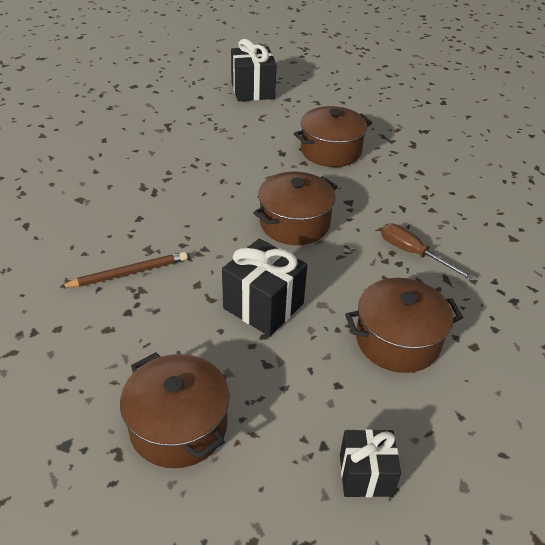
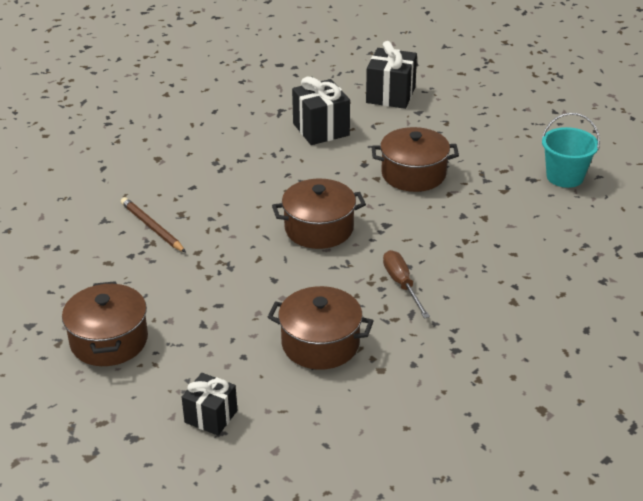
camera: 30 degrees right, 5 degrees down
brown pencil [60,252,188,288] -> brown pencil turned 135 degrees counterclockwise [121,197,186,253]
black gift [222,239,307,336] -> black gift moved to [292,77,350,145]
none -> turquoise bucket [542,113,600,188]

